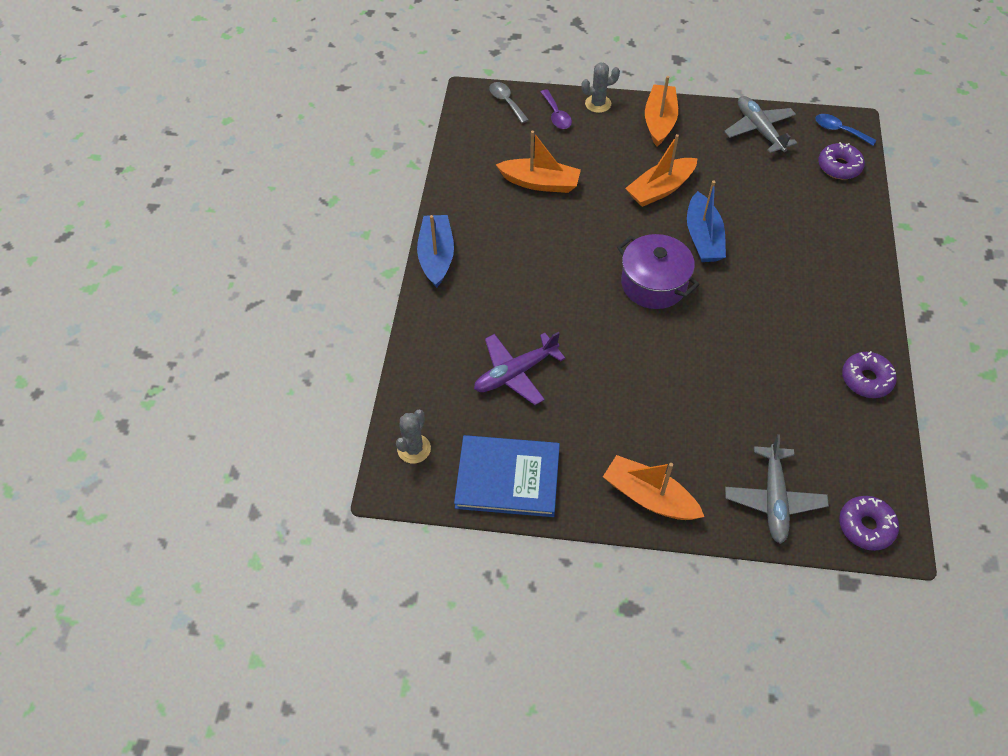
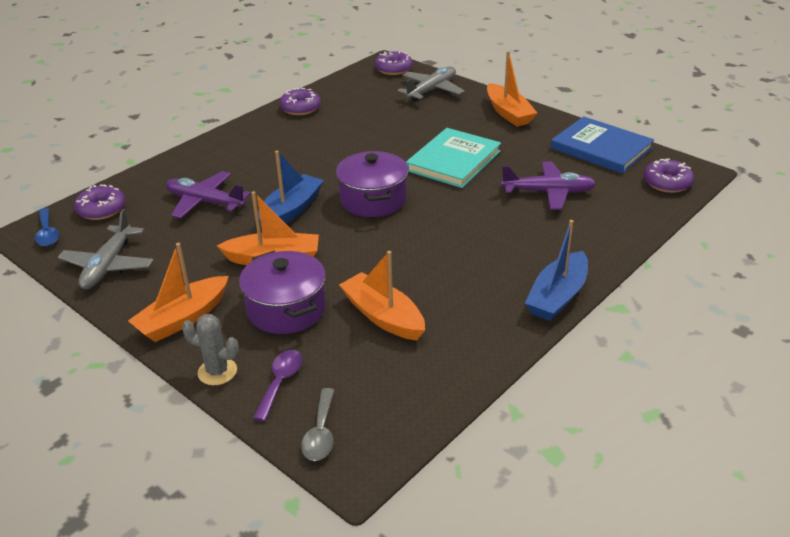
camera: 145 degrees left, 20 degrees down
grey cactus [396,409,431,464] -> purple donut [644,159,694,193]
none -> purple plane [166,171,251,219]
none -> purple pot [239,251,326,334]
none -> turquoise book [406,128,501,188]

